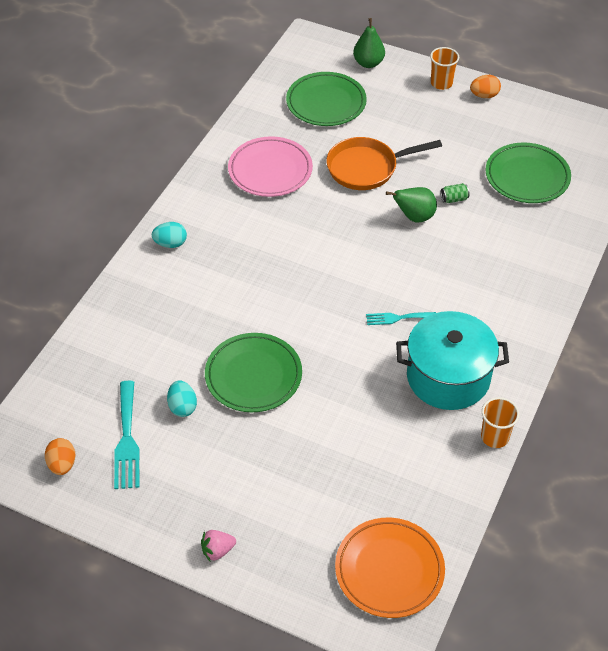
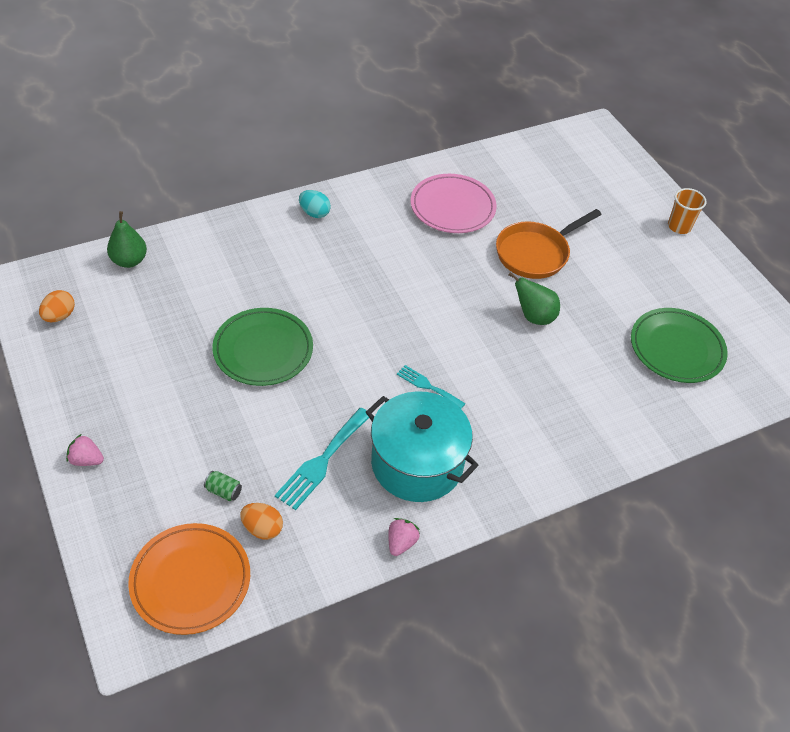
camera: 35 degrees right, 0 degrees up
turquoise fork [114,381,140,489] -> turquoise fork moved to [275,408,369,510]
turquoise egg [167,381,197,417] -> none
green plate [286,72,367,126] -> none
orange pan [327,137,442,190] -> orange pan turned 60 degrees counterclockwise [496,209,602,279]
green pear [353,18,385,68] -> green pear moved to [107,211,147,268]
green can [441,183,470,203] -> green can moved to [204,471,242,501]
orange egg [470,75,501,98] -> orange egg moved to [240,503,283,540]
orange cup [481,397,519,448] -> pink strawberry [388,518,420,556]

